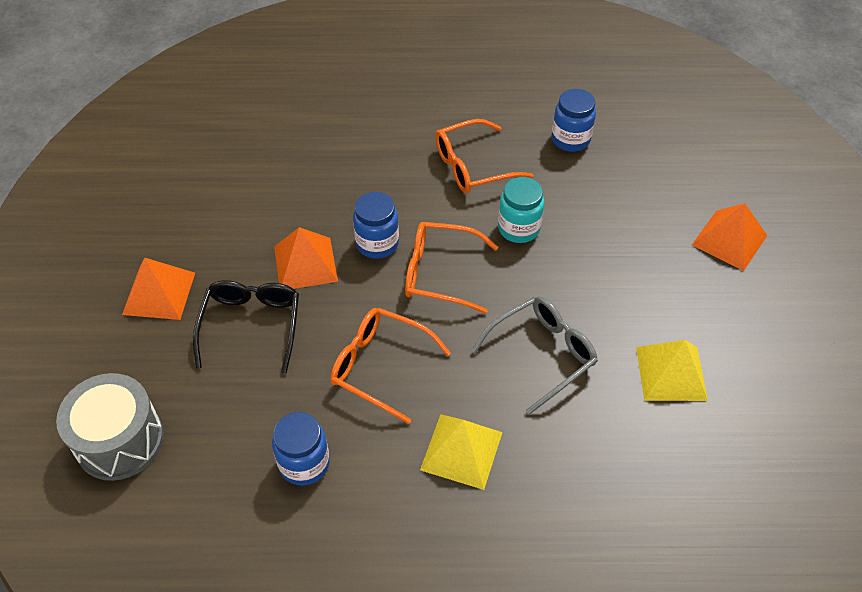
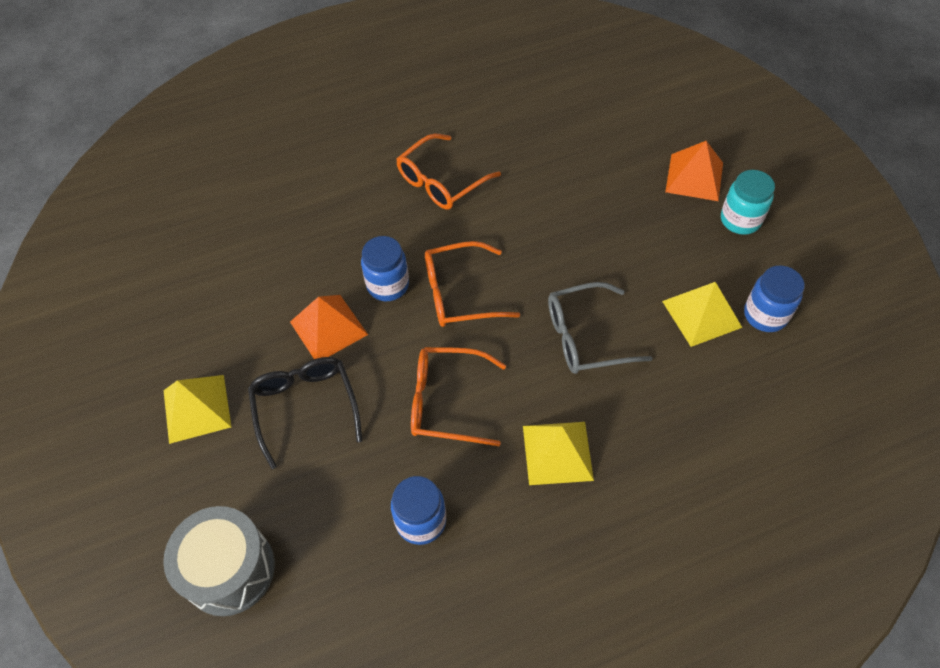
camera: 20 degrees left, 5 degrees up
orange pyramid [122,258,195,320] -> yellow pyramid [164,375,231,444]
grey glasses [471,296,598,415] -> grey glasses turned 135 degrees counterclockwise [548,282,653,374]
turquoise jar [498,177,544,243] -> turquoise jar moved to [721,170,775,235]
blue jar [552,89,596,152] -> blue jar moved to [744,266,805,332]

